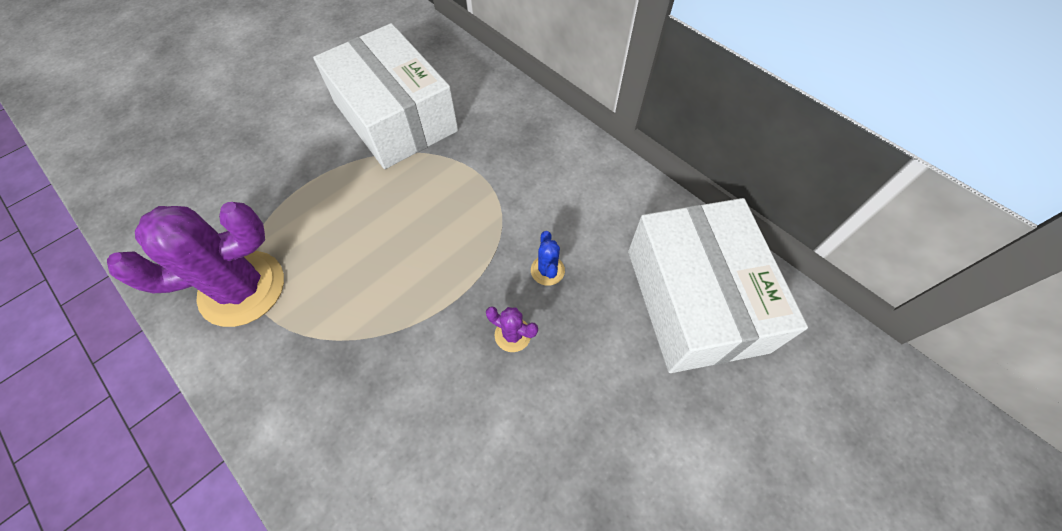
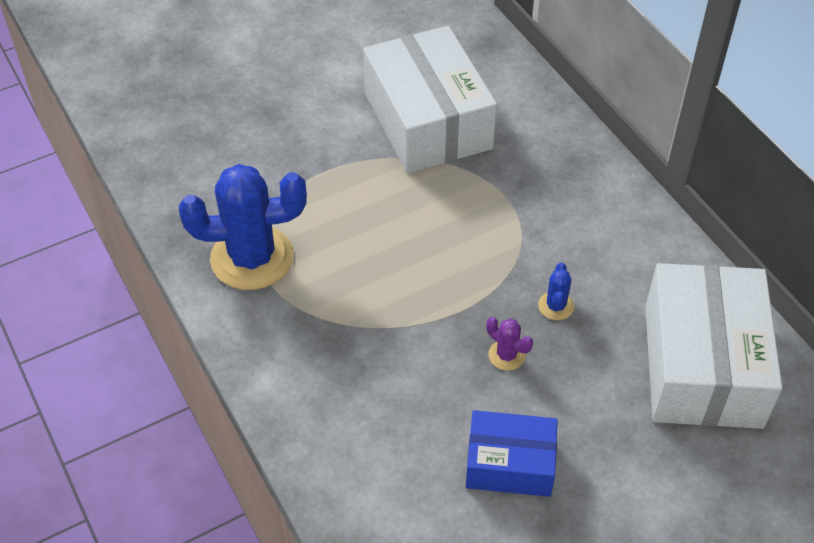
camera: 15 degrees right, 10 degrees down
purple cactus [107,202,284,327] -> blue cactus [179,164,307,290]
none -> blue box [466,410,558,497]

